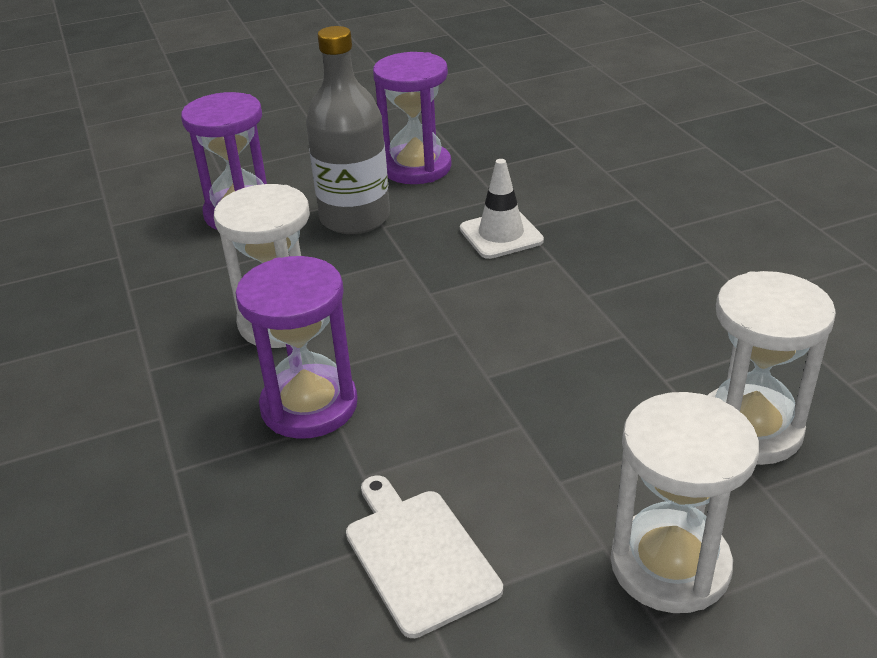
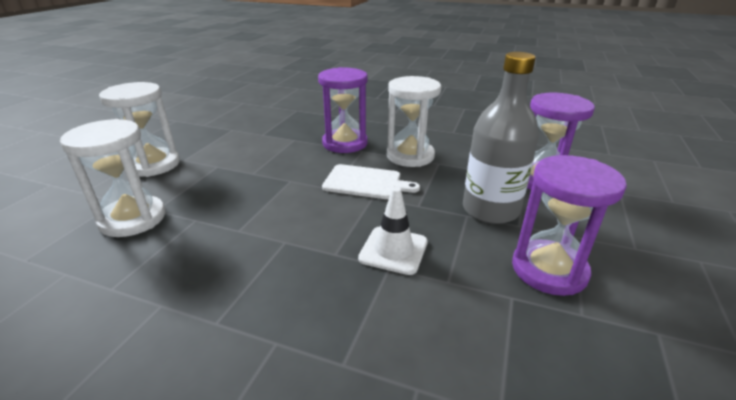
camera: 130 degrees right, 5 degrees down
white cutting board [346,475,503,638] -> white cutting board moved to [322,164,420,199]

